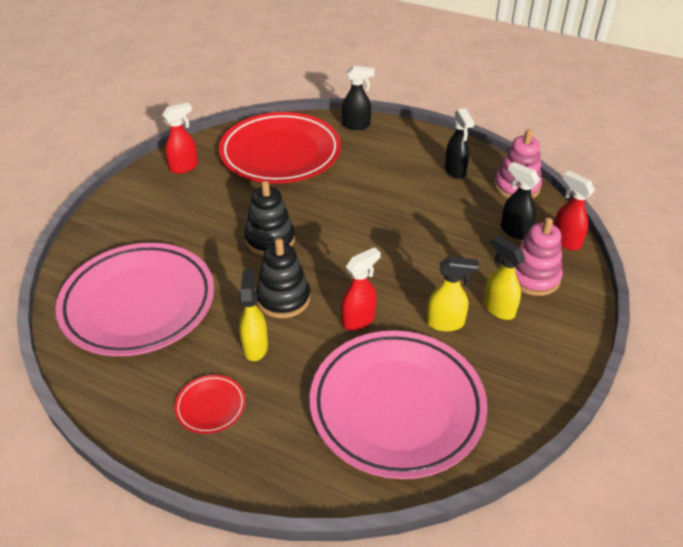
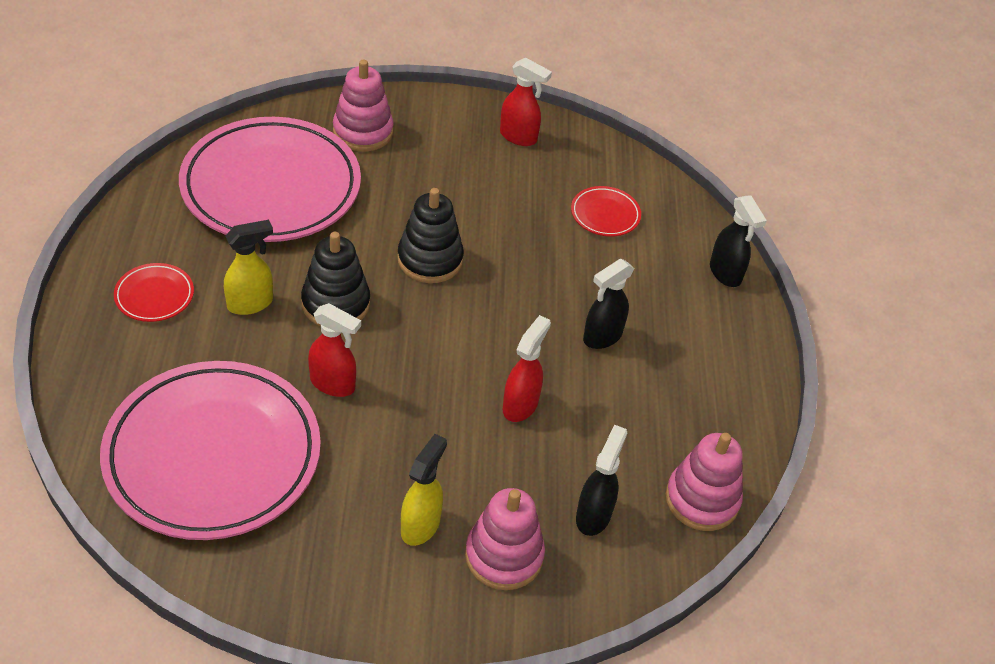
camera: 60 degrees right, 5 degrees up
red plate [219,112,341,183] -> red plate [571,186,641,237], size x0.40
yellow spray bottle [426,257,479,332] -> none
black spray bottle [445,108,474,179] -> black spray bottle moved to [583,259,635,349]
red spray bottle [554,171,595,251] -> red spray bottle moved to [503,315,551,422]
none -> pink stacking toy [333,60,394,152]

